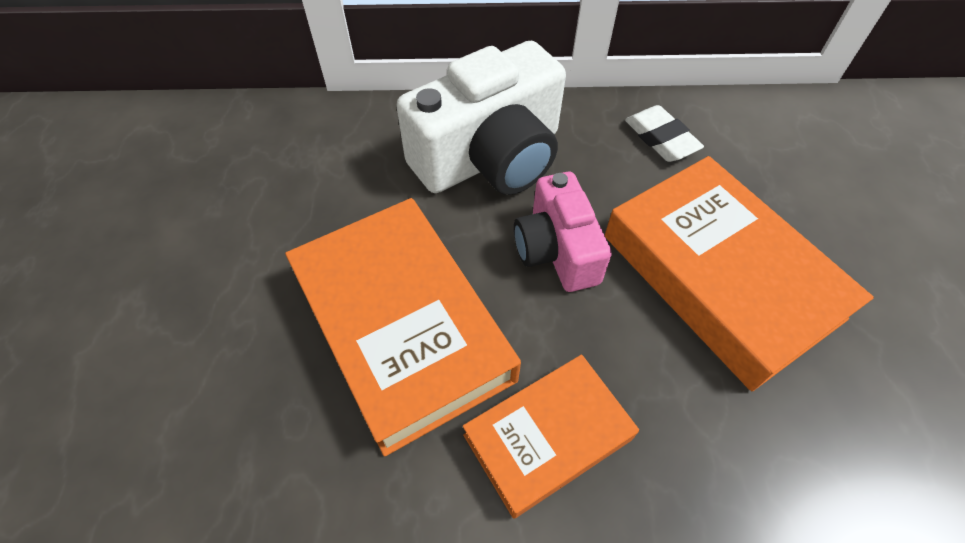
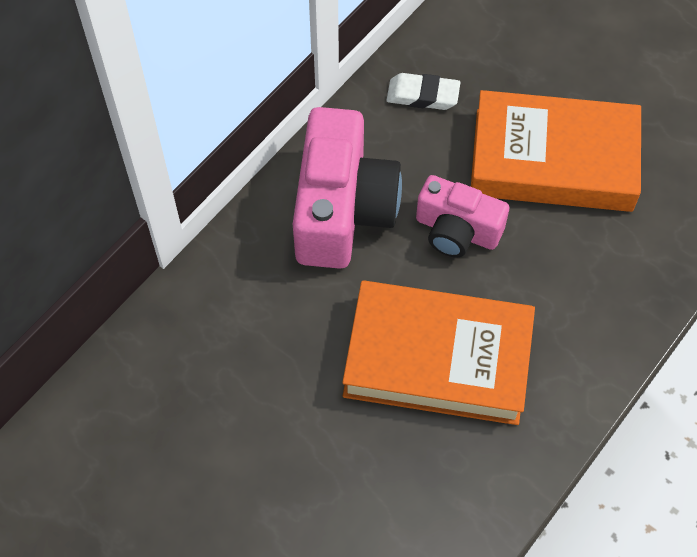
camera: 50 degrees left, 5 degrees up
white camera [396,40,566,195] -> pink camera [293,107,402,269]
orange book [463,354,639,519] -> none

